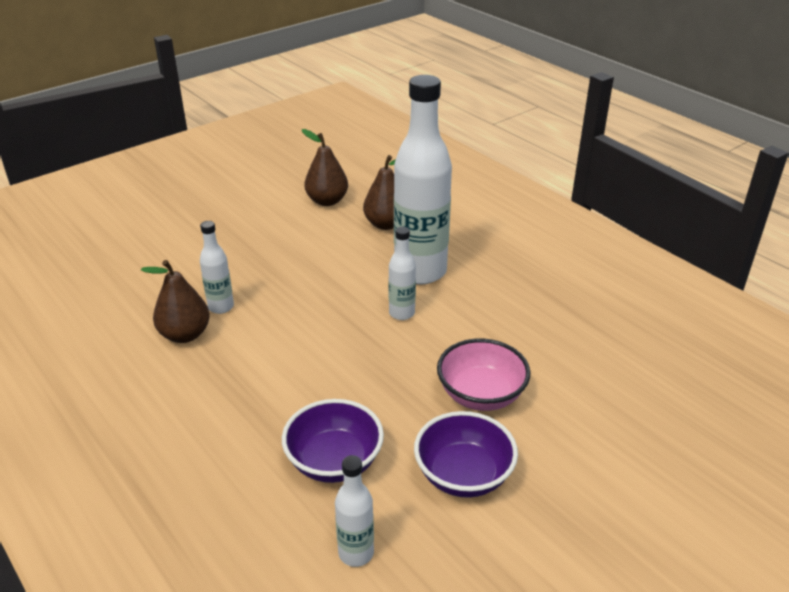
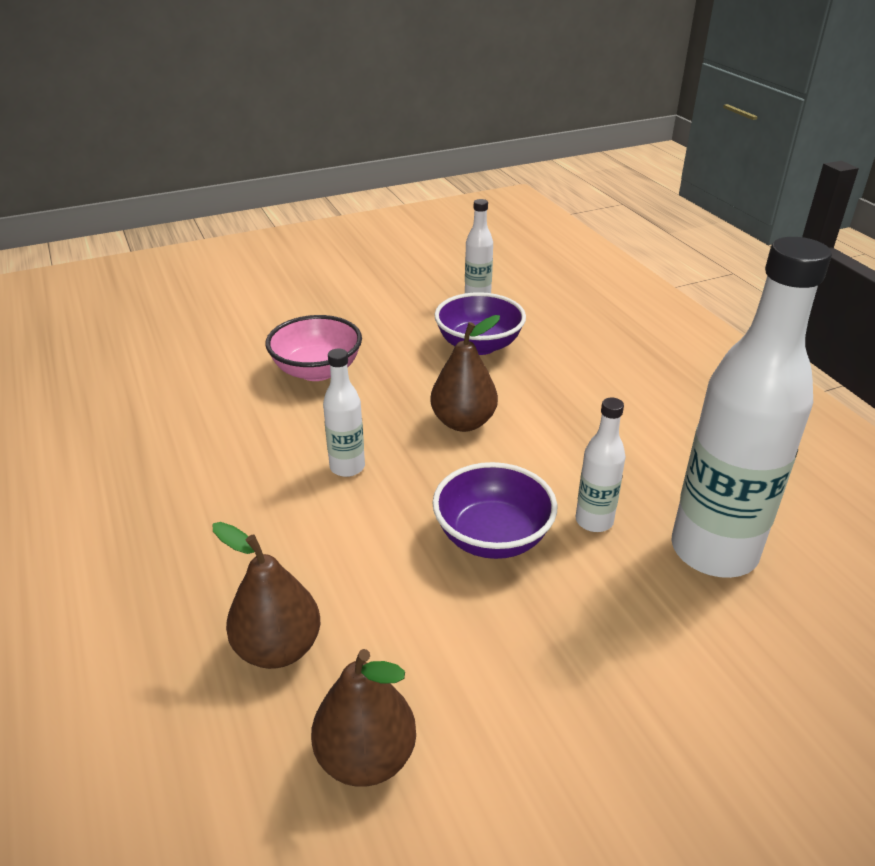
camera: 165 degrees left, 0 degrees up
brown pear [141,260,210,343] -> brown pear moved to [430,315,500,432]
white bottle [394,75,452,284] -> white bottle moved to [671,237,832,578]
purple bowl [414,411,518,498] -> purple bowl moved to [432,462,557,559]

